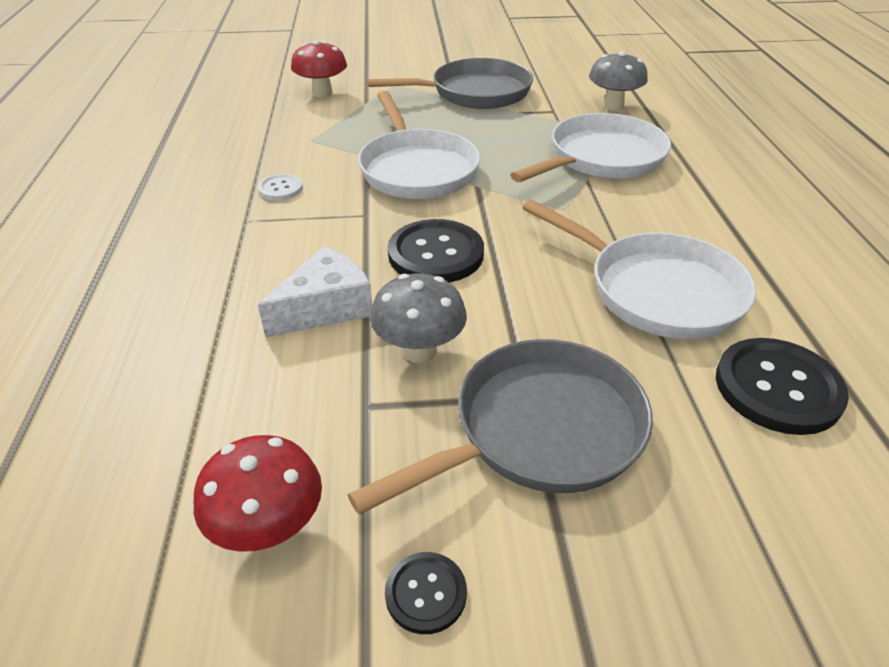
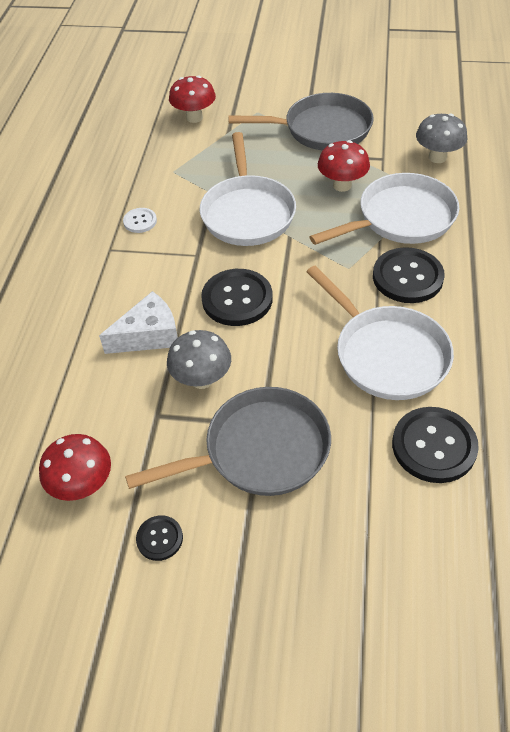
camera: 15 degrees right, 10 degrees up
none -> red mushroom [318,140,370,192]
none -> black button [373,247,445,303]

